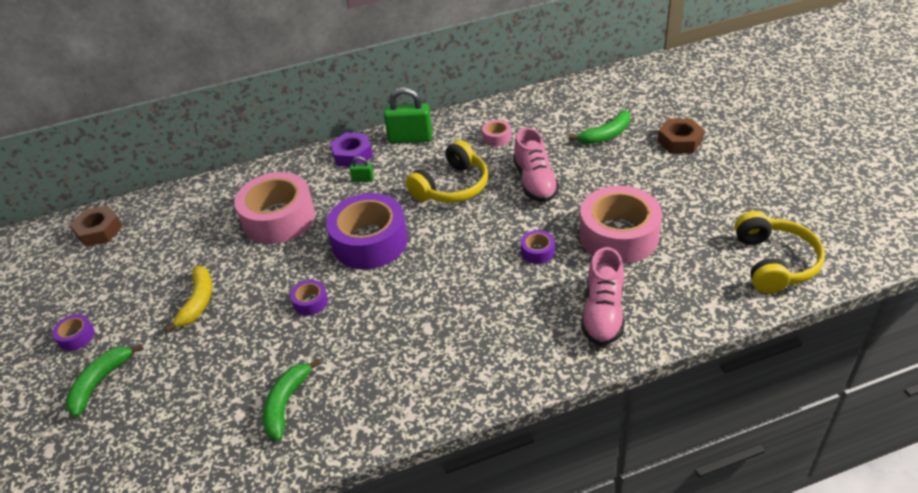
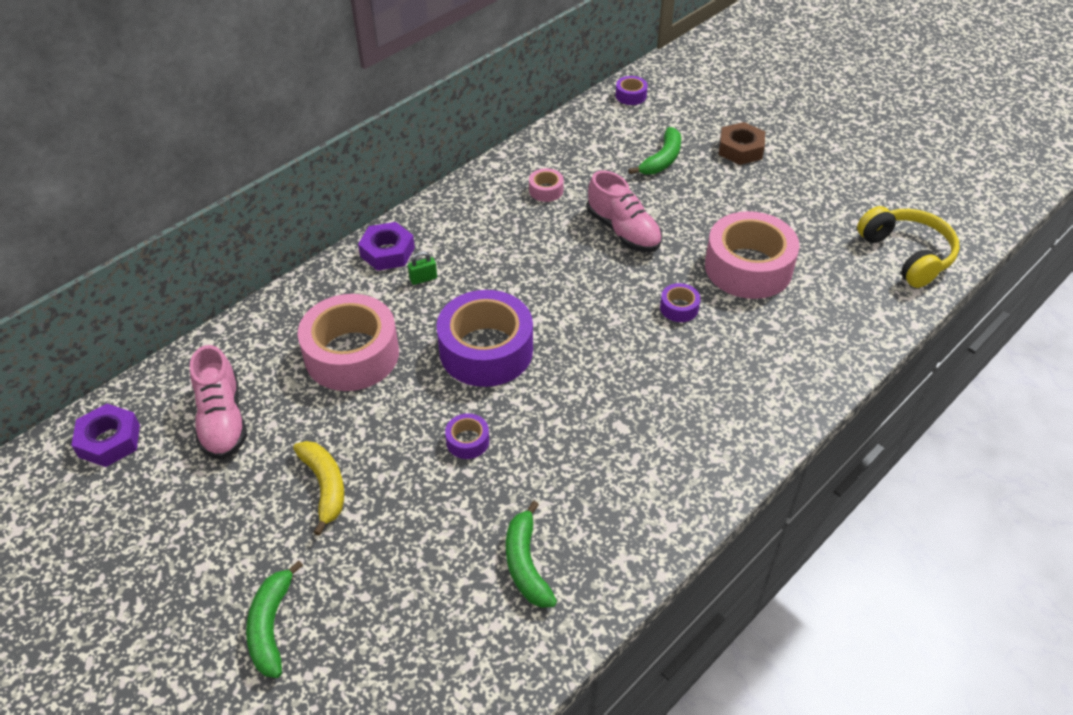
camera: 30 degrees left, 5 degrees up
purple tape [52,314,95,351] -> purple tape moved to [615,76,648,105]
brown nut [70,205,122,247] -> purple nut [71,404,140,467]
green padlock [384,87,432,143] -> none
yellow headphones [405,140,488,203] -> none
pink shoe [581,247,625,346] -> pink shoe moved to [190,345,247,460]

